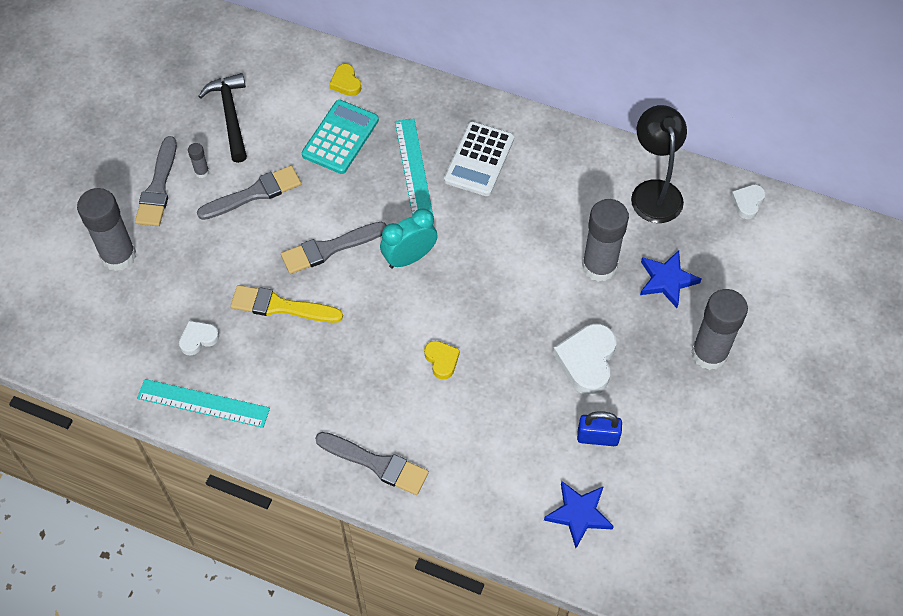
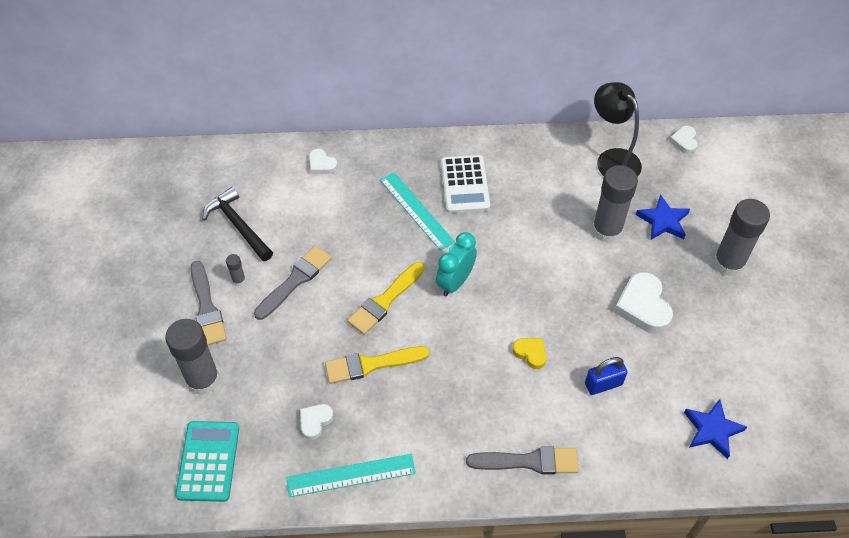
camera: 25 degrees left, 5 degrees down
grey brush [281,222,387,274] -> yellow brush [347,262,425,335]
turquoise calculator [302,100,379,174] -> turquoise calculator moved to [175,421,239,502]
yellow heart [329,64,361,96] -> white heart [309,149,338,174]
blue padlock [577,411,622,446] -> blue padlock moved to [585,357,628,395]

